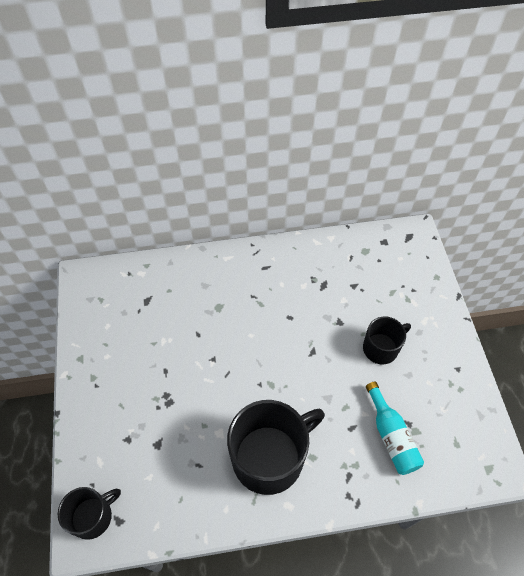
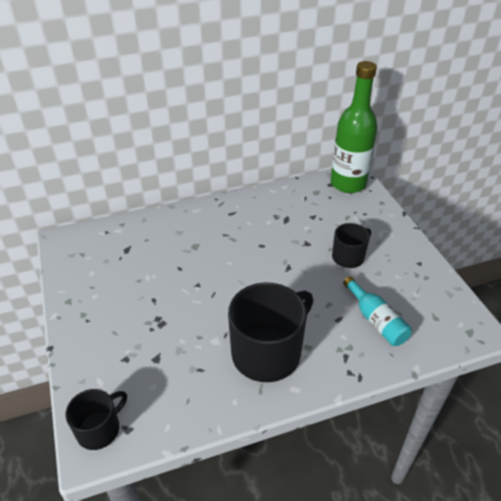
camera: 10 degrees left, 15 degrees down
none -> green bottle [331,61,377,193]

